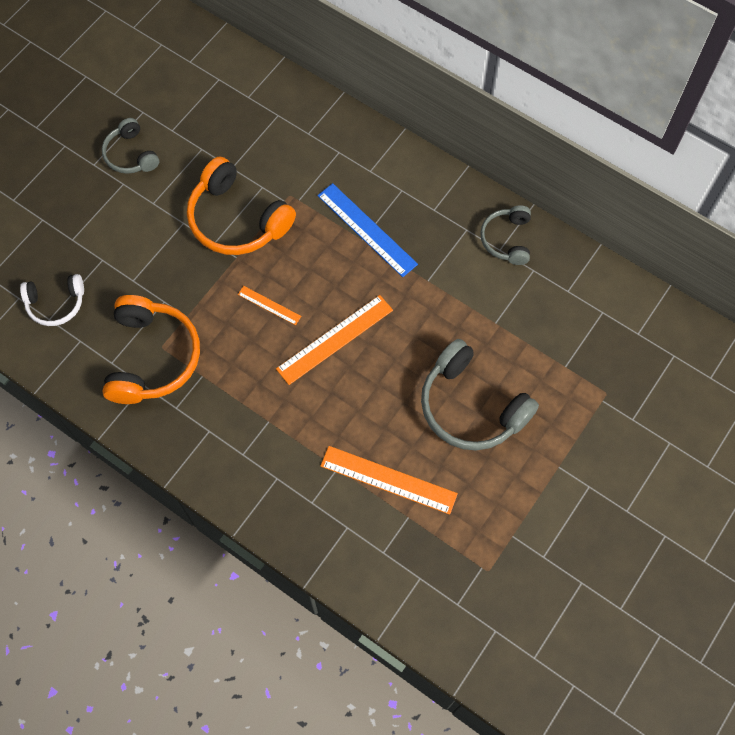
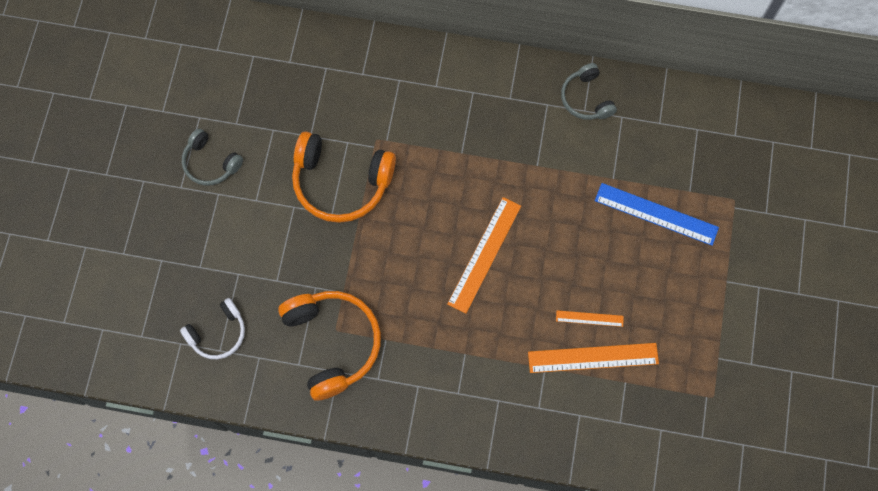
camera: 25 degrees left, 5 degrees up
orange ruler [238,286,301,325] -> orange ruler moved to [556,310,624,327]
blue ruler [317,183,418,277] -> blue ruler moved to [595,183,719,246]
grey headphones [421,339,539,451] -> none

